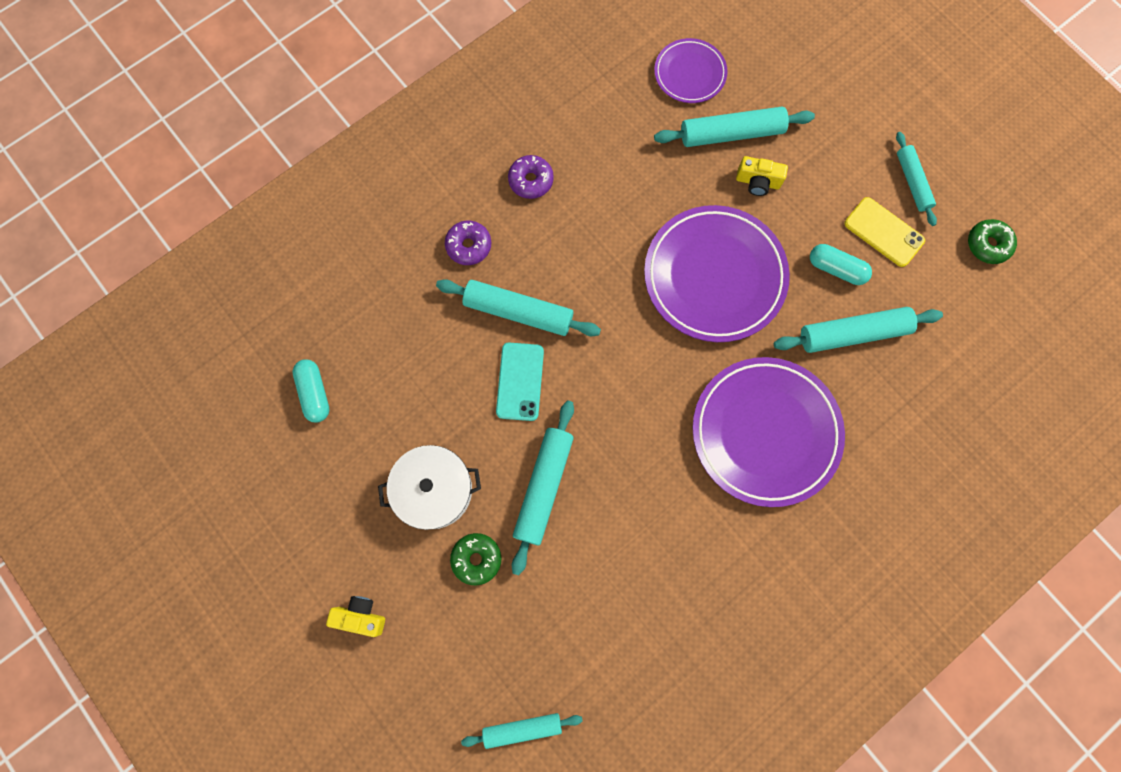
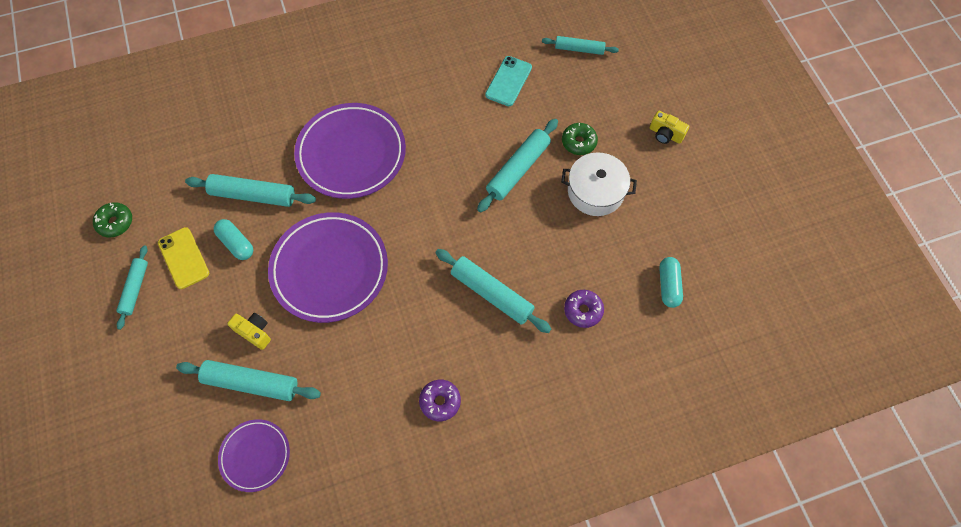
camera: 160 degrees left, 10 degrees down
purple donut [445,220,491,265] -> purple donut moved to [564,290,604,328]
turquoise phone [496,343,544,421] -> turquoise phone moved to [485,56,532,106]

